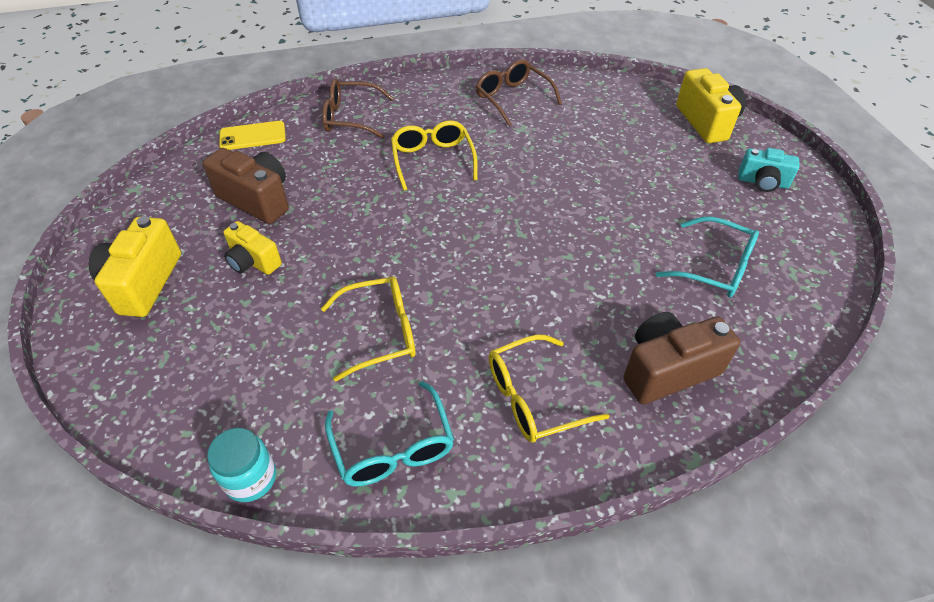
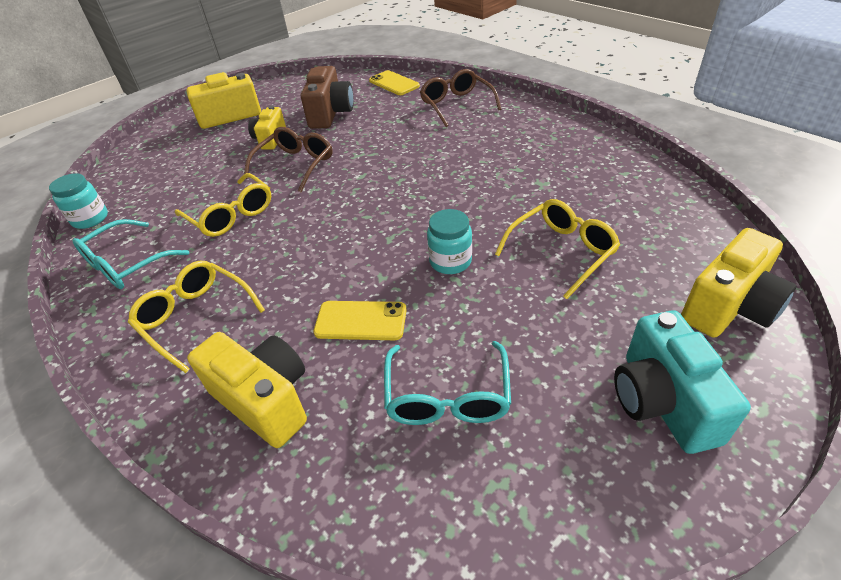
camera: 65 degrees right, 5 degrees down
yellow glasses [391,121,478,191] -> yellow glasses moved to [495,199,620,299]
brown glasses [476,59,562,127] -> brown glasses moved to [244,127,333,192]
brown camera [624,312,740,404] -> yellow camera [187,332,307,448]
turquoise camera [738,148,800,192] -> turquoise camera [614,310,751,454], size x1.56
none -> yellow phone [314,301,406,340]
none -> turquoise jar [427,209,472,274]

